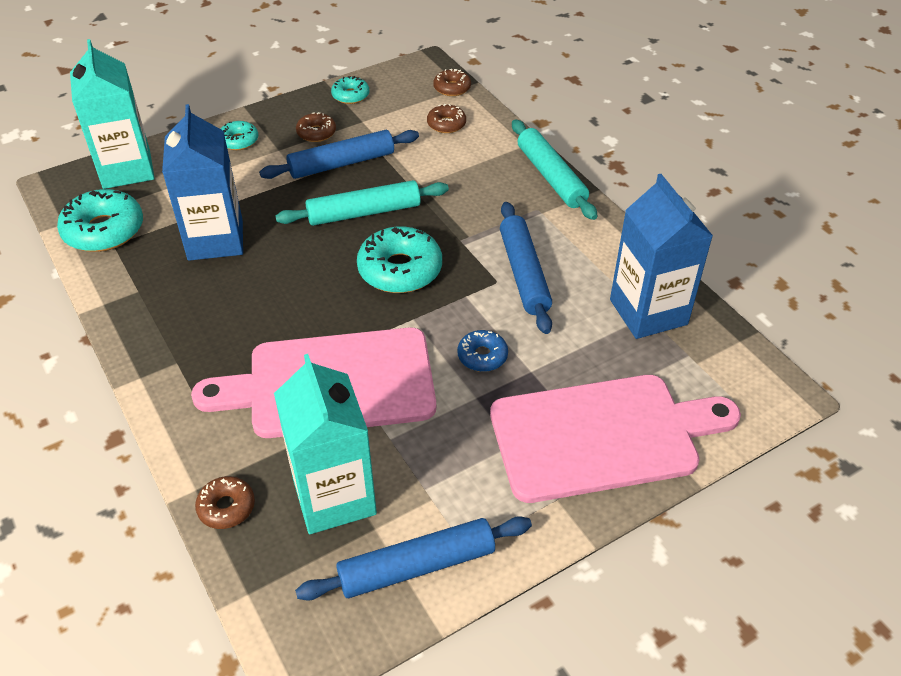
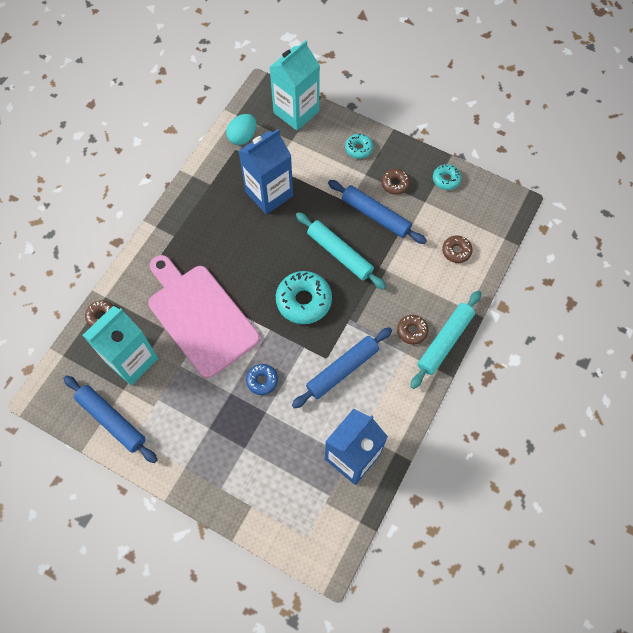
camera: 60 degrees right, 20 degrees up
turquoise donut [57,189,143,252] -> turquoise egg [226,114,256,145]
brown donut [433,69,471,96] -> brown donut moved to [397,315,429,345]
pink cutting board [490,375,741,503] -> none

